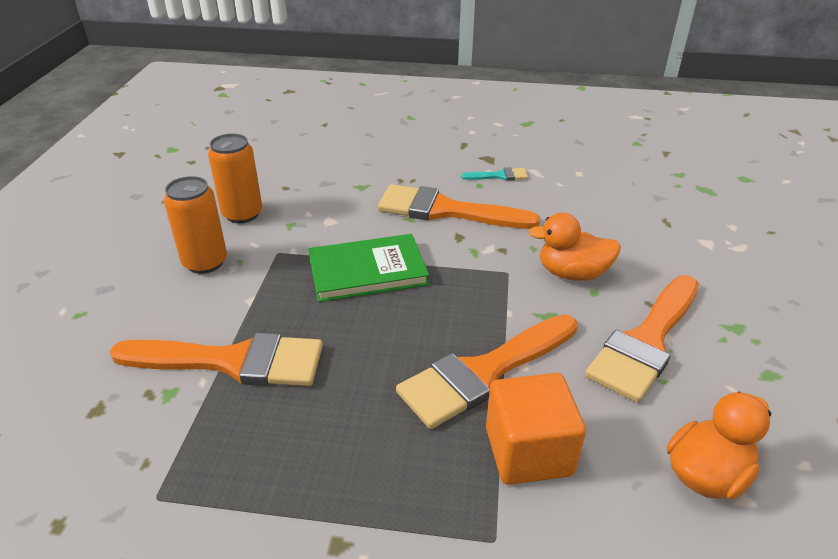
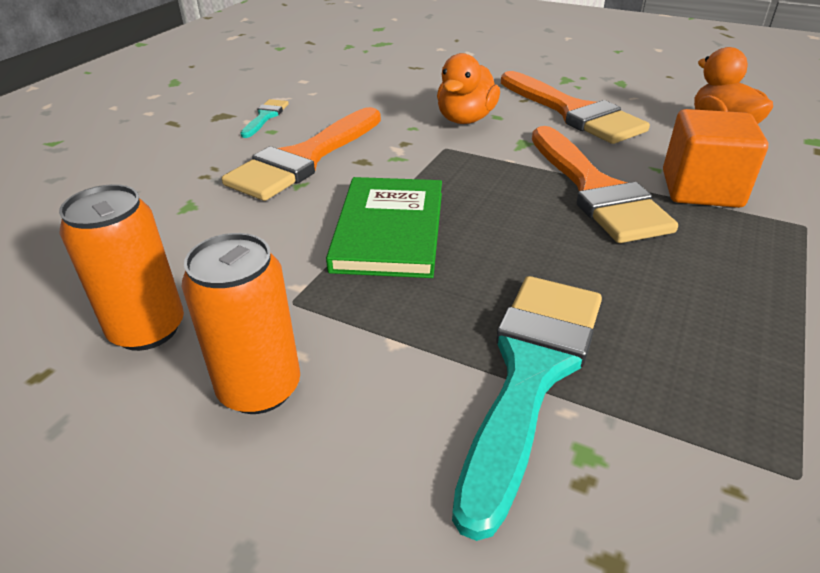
camera: 70 degrees left, 0 degrees up
orange brush [110,333,323,386] -> turquoise brush [452,276,602,541]

